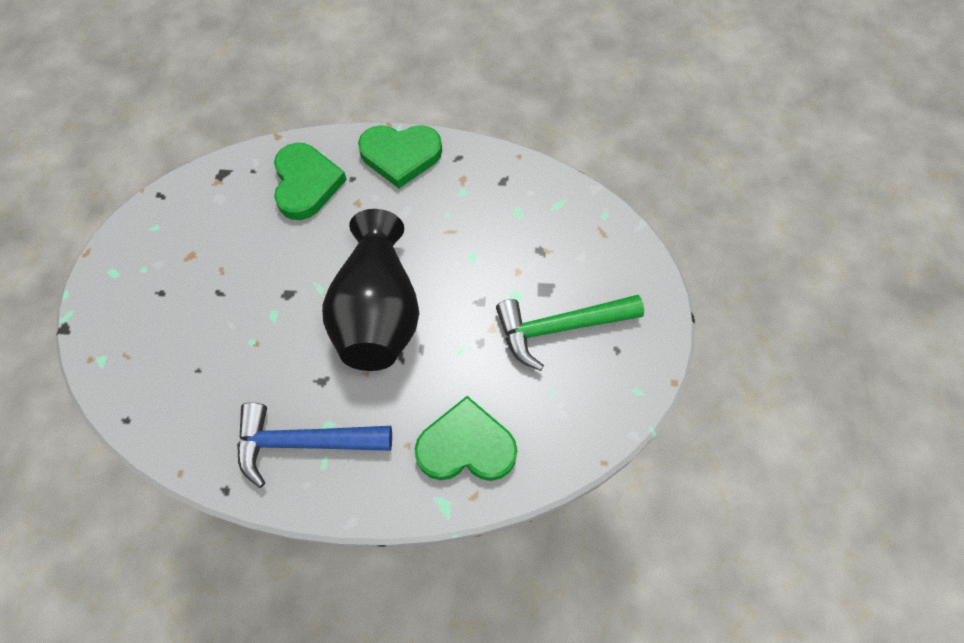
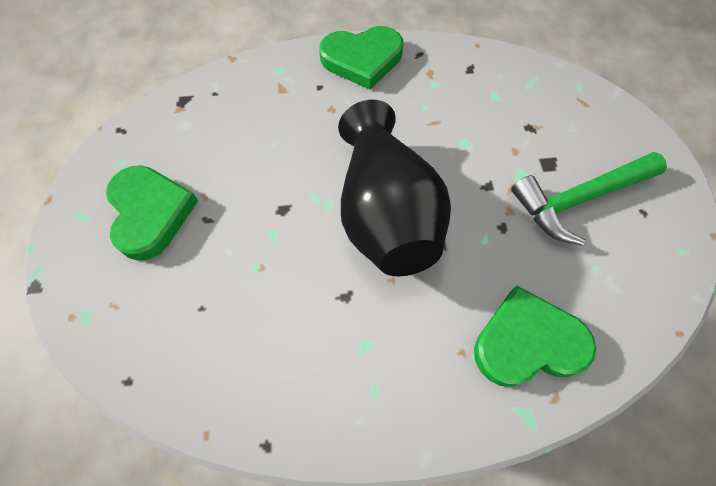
camera: 10 degrees left, 0 degrees up
blue hammer [237,402,392,488] -> none
green heart [274,143,347,220] -> green heart moved to [106,165,198,261]

